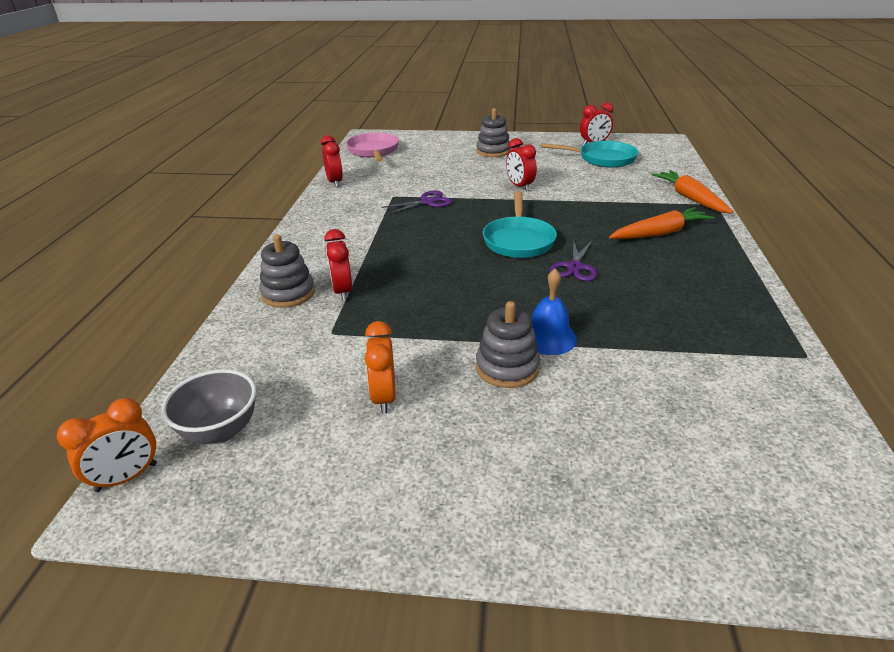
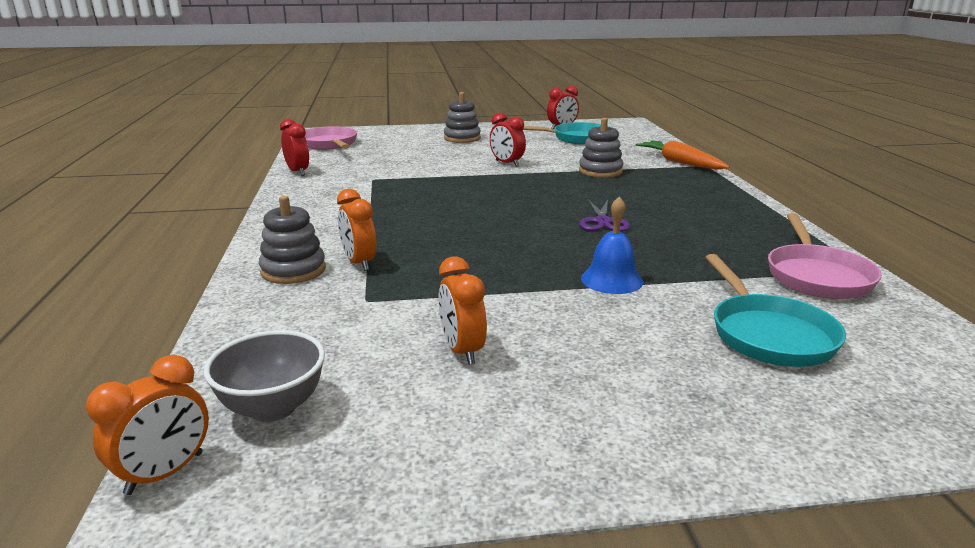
camera: 15 degrees left, 10 degrees down
red clock [324,229,352,301] -> orange clock [337,189,376,271]
purple scissors [381,190,452,214] -> none
grey stacking toy [476,301,540,388] -> grey stacking toy moved to [579,118,624,178]
turquoise pan [483,191,557,258] -> turquoise pan moved to [705,254,846,367]
orange carrot [609,207,714,239] -> none
none -> pink pan [768,213,882,299]

